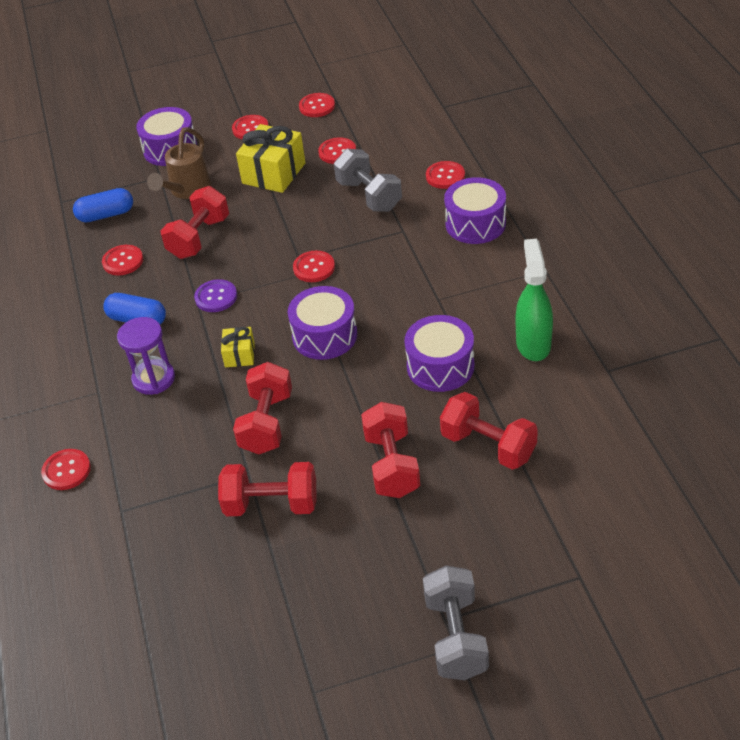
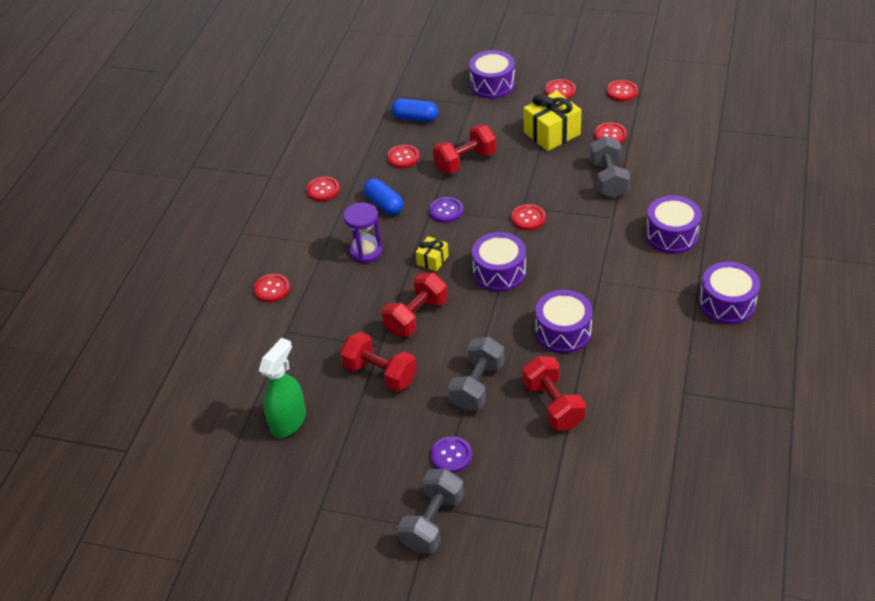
camera: 30 degrees right, 0 degrees up
brown watering can [147,127,211,199] -> none
red dumbbell [361,402,420,498] -> grey dumbbell [448,337,505,411]
red button [426,161,465,189] -> red button moved to [306,177,340,201]
green spray bottle [516,239,553,361] -> green spray bottle moved to [259,338,306,438]
none -> purple button [431,436,472,473]
none -> purple drum [699,262,760,324]

